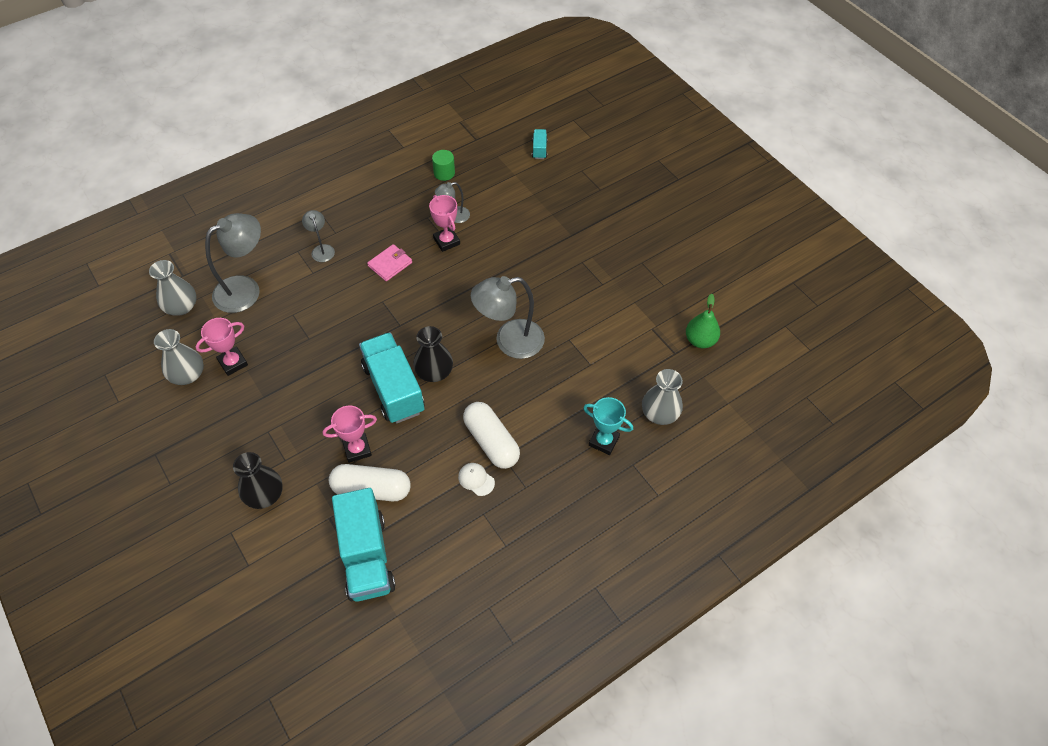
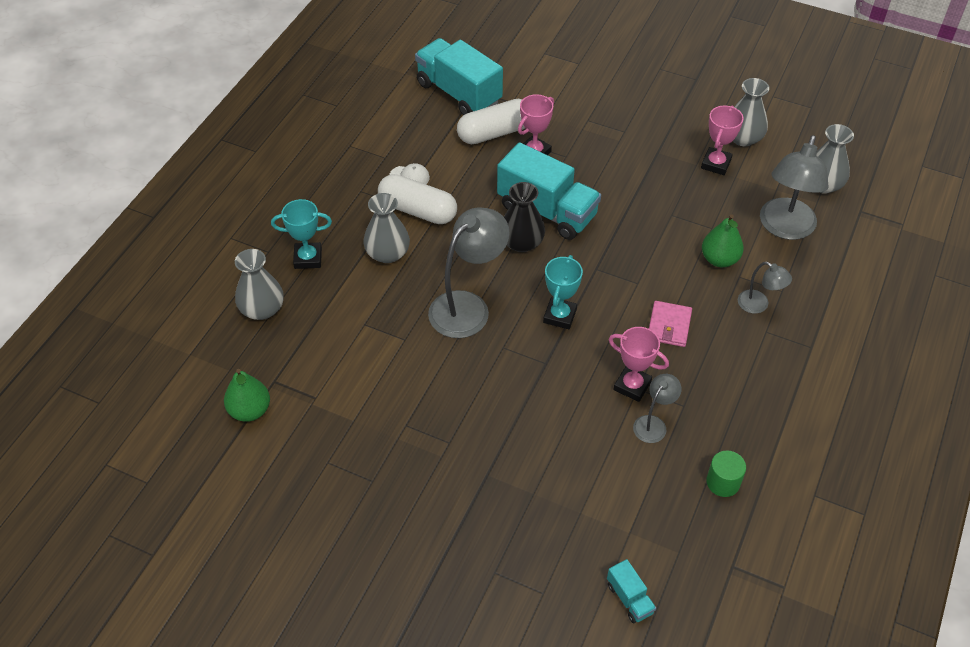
camera: 150 degrees right, 5 degrees down
black vase [233,452,283,509] -> none
none -> grey vase [363,193,410,263]
none -> turquoise trophy [543,255,583,329]
none -> green pear [702,214,744,267]

